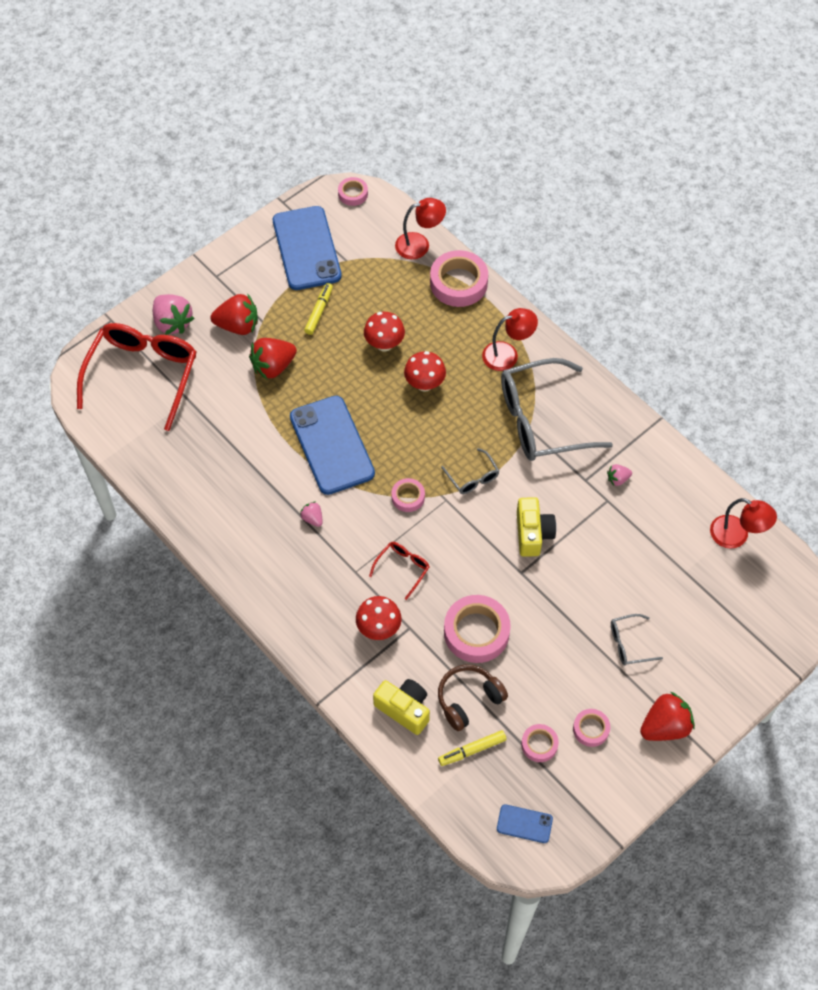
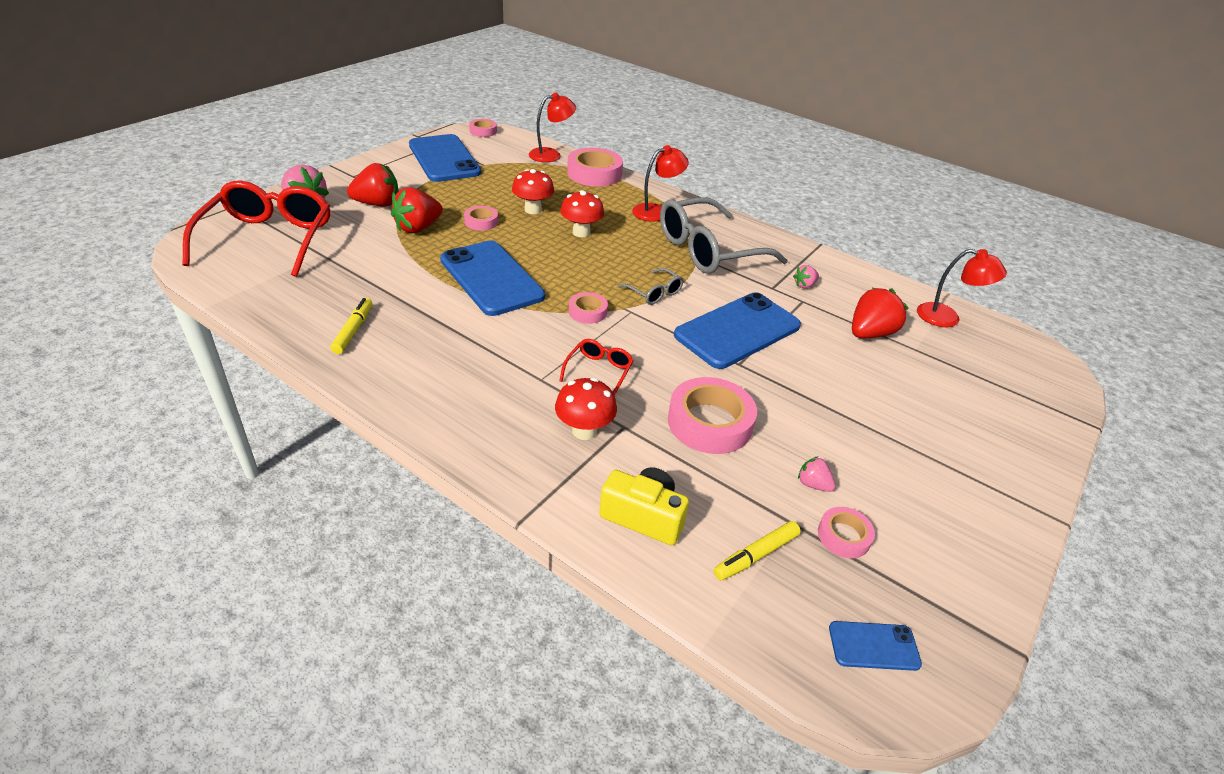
camera: 15 degrees left, 20 degrees down
pink strawberry [300,502,323,527] -> pink strawberry moved to [798,456,836,492]
yellow marker [304,283,333,335] -> yellow marker moved to [330,298,372,354]
brown headphones [438,664,508,731] -> none
yellow camera [517,497,556,557] -> blue phone [674,292,801,369]
pink tape [573,709,610,747] -> pink tape moved to [464,206,498,231]
grey glasses [611,614,663,665] -> none
red strawberry [640,691,695,741] -> red strawberry moved to [852,288,909,338]

